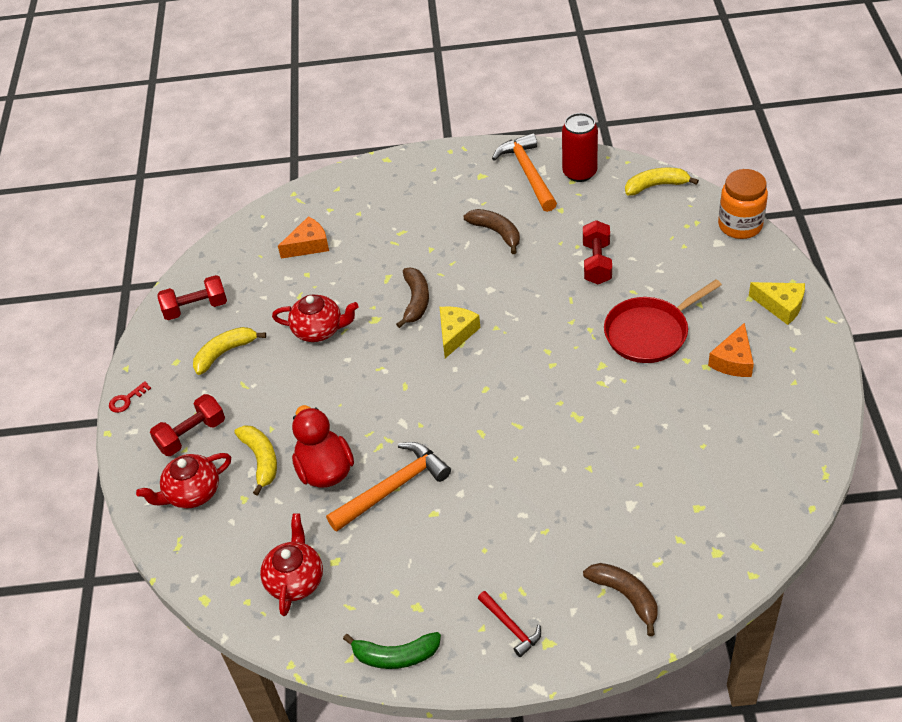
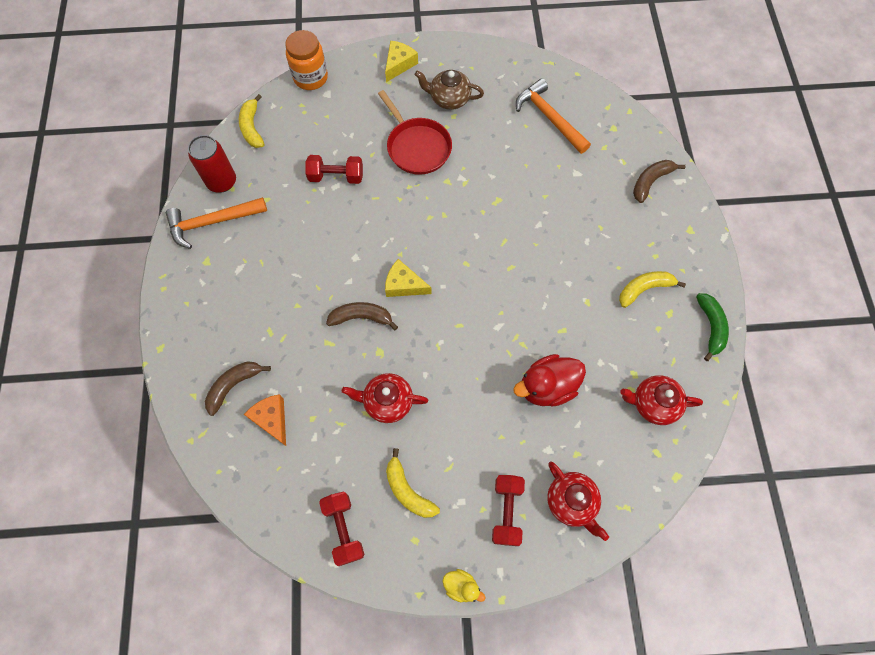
camera: 95 degrees left, 20 degrees up
red key [109,381,151,413] -> yellow duck [442,569,485,603]
red dumbbell [150,394,225,456] -> red dumbbell turned 45 degrees clockwise [492,475,525,546]
yellow banana [234,425,277,496] -> yellow banana moved to [619,271,686,308]
red teapot [272,294,359,342] -> red teapot turned 90 degrees counterclockwise [342,373,428,423]
orange hammer [326,442,451,532] -> orange hammer moved to [516,78,591,154]
brown banana [464,209,520,254] -> brown banana moved to [205,361,271,416]
red hammer [478,591,541,657] -> none
orange cheese [708,323,754,377] -> brown teapot [414,70,484,110]

